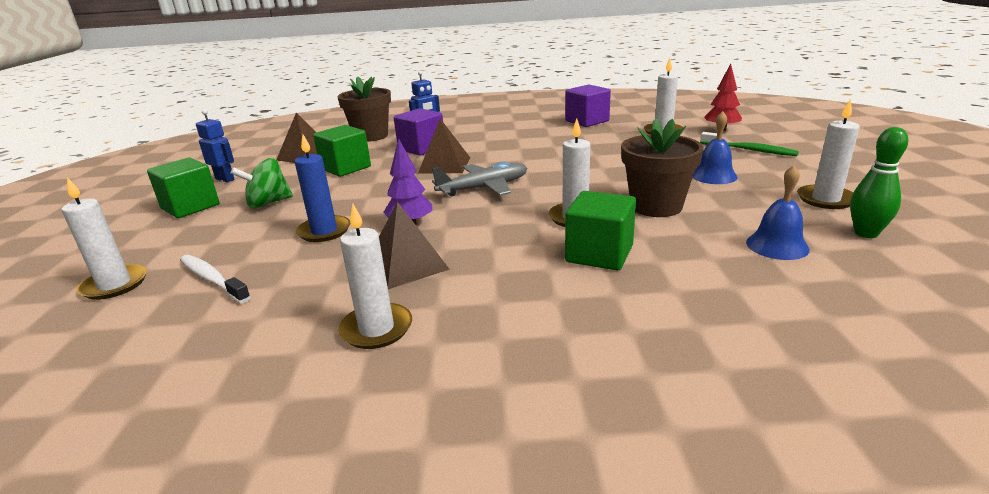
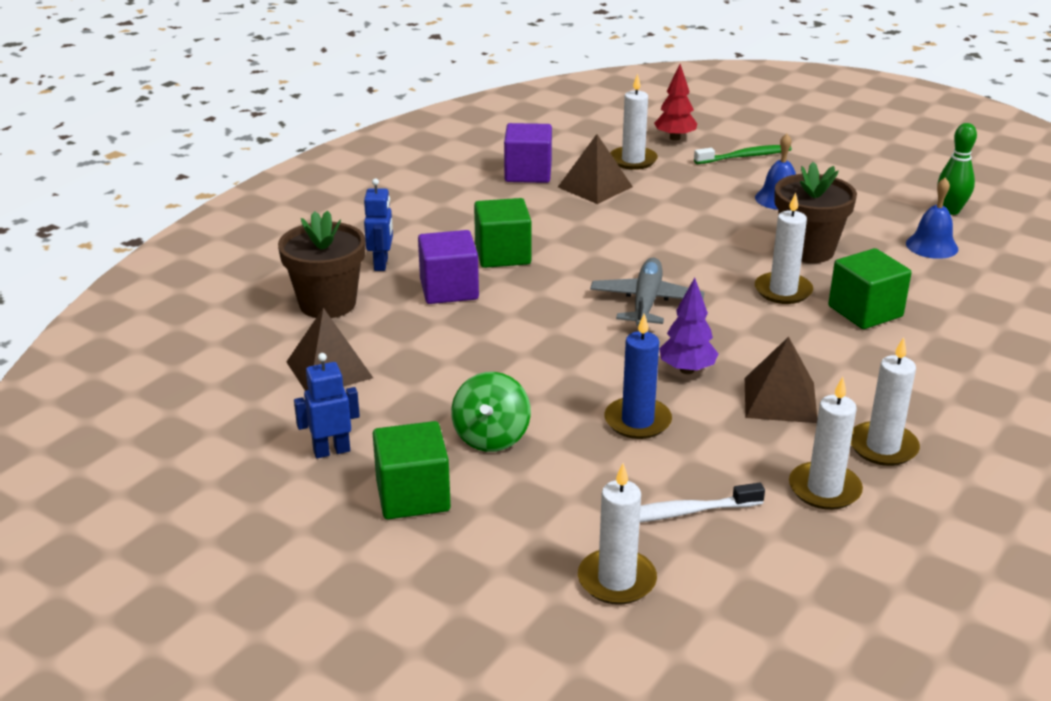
camera: 55 degrees left, 5 degrees up
green cube [313,125,371,177] -> green cube moved to [474,198,531,268]
brown pyramid [418,119,470,174] -> brown pyramid moved to [558,134,633,204]
white candle [797,99,860,209] -> white candle moved to [789,377,863,510]

